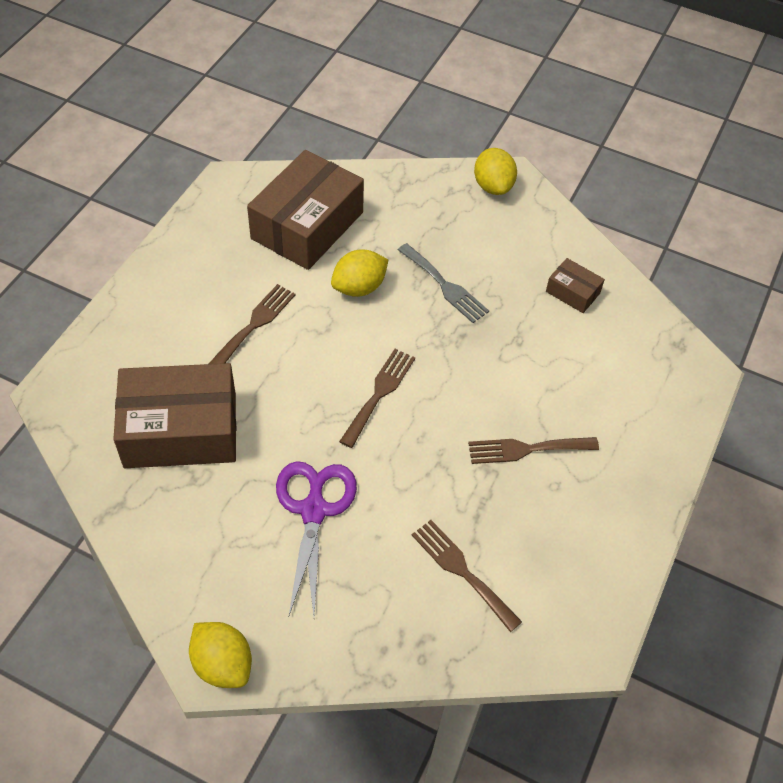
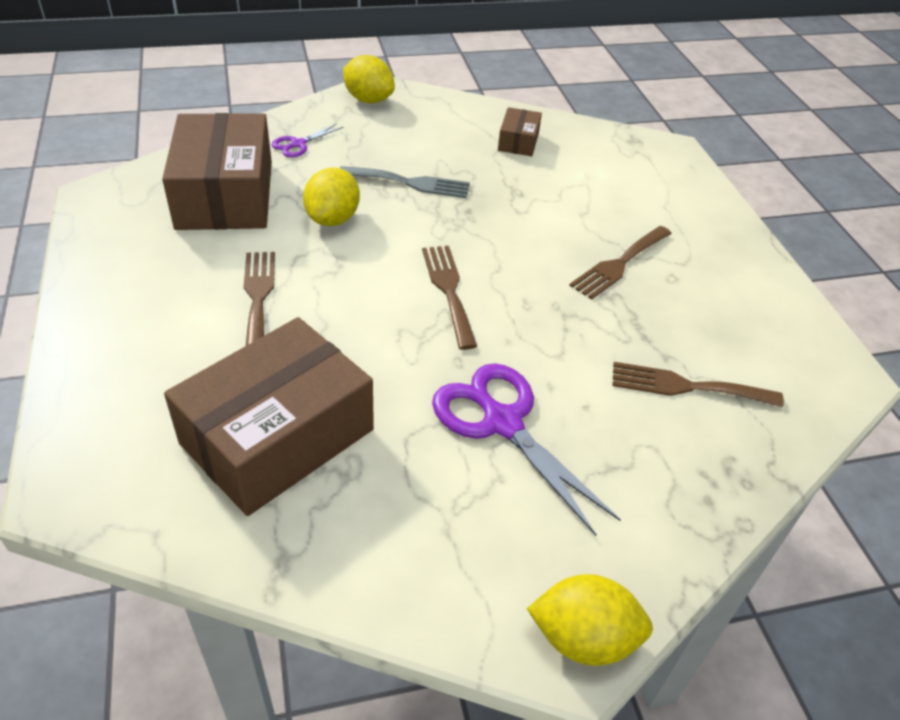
camera: 40 degrees left, 10 degrees down
brown box [546,258,605,313] -> brown box turned 75 degrees counterclockwise [498,107,542,156]
none -> purple scissors [271,123,343,157]

